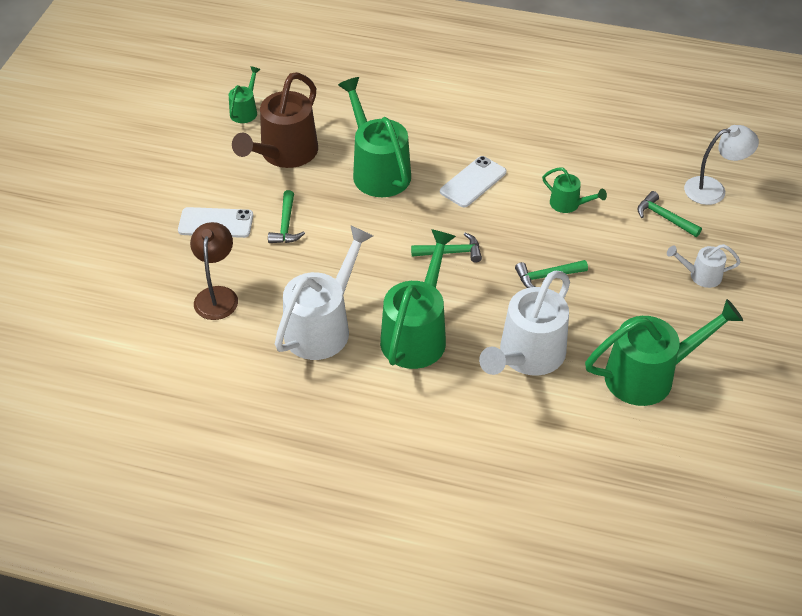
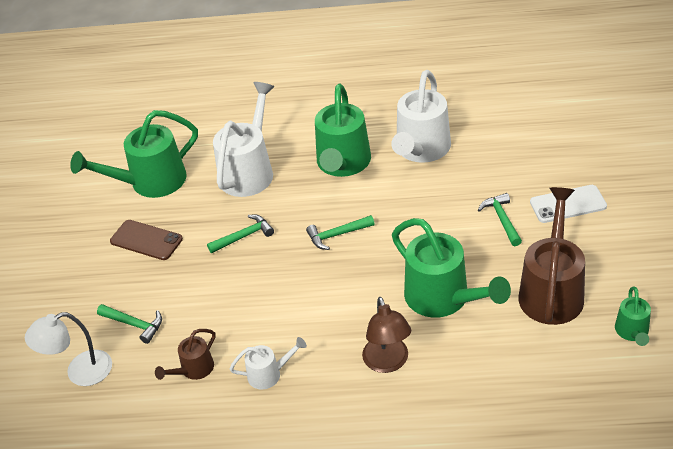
camera: 170 degrees right, 5 degrees down
brown lamp [190,222,238,320] -> brown lamp moved to [362,297,411,373]
white phone [440,156,507,207] -> none
green watering can [542,167,607,213] -> none
white watering can [667,244,741,288] -> white watering can moved to [230,337,307,389]
none -> brown phone [110,220,183,260]
none -> brown watering can [155,329,216,380]

